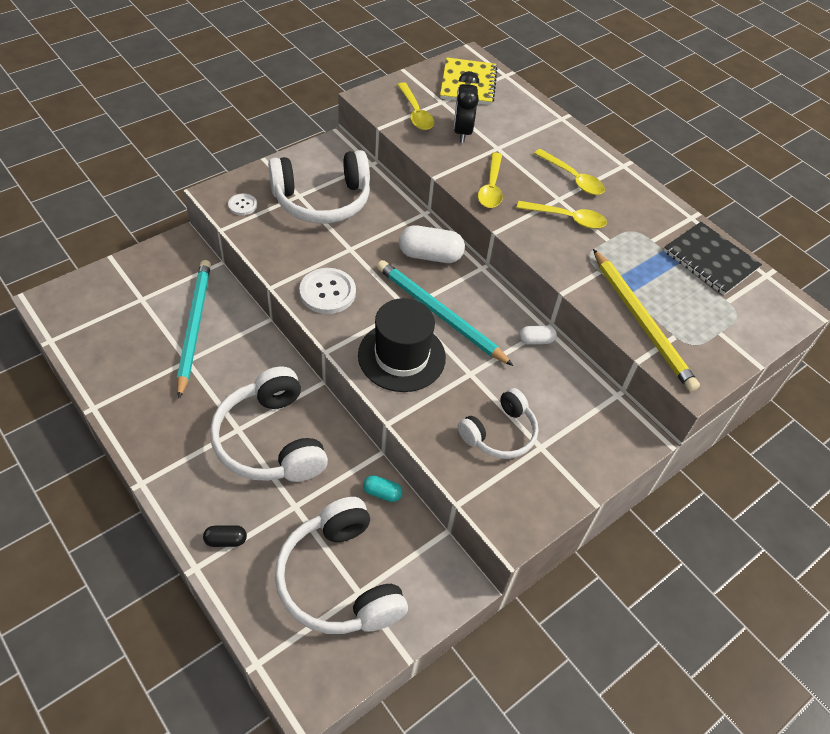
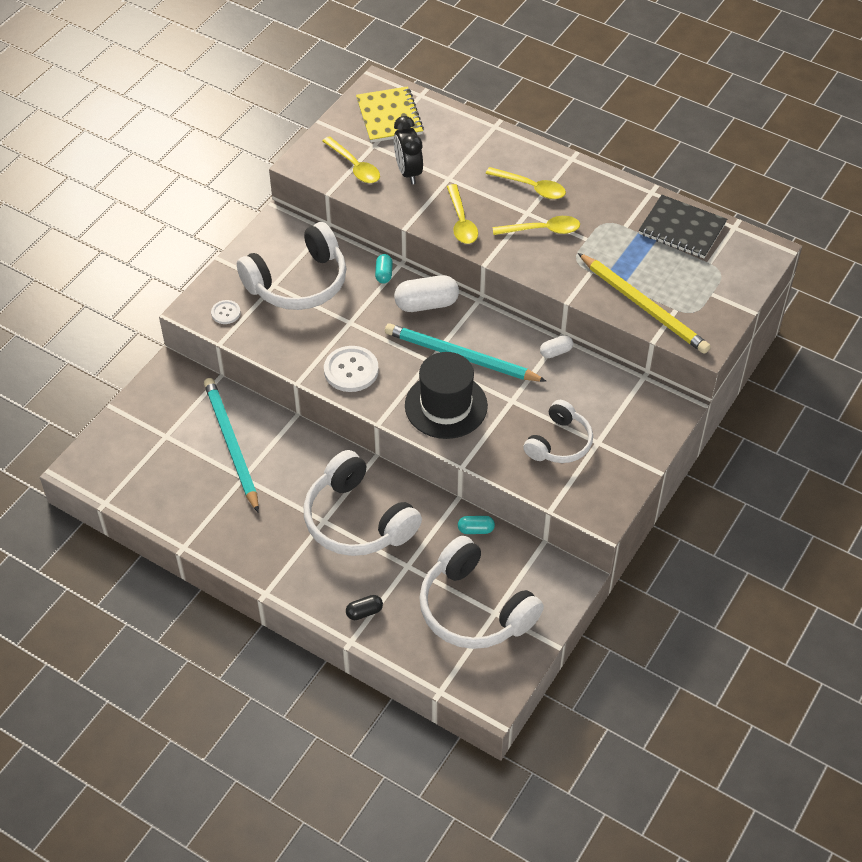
camera: 15 degrees left, 0 degrees up
none -> turquoise capsule [375,254,393,284]

